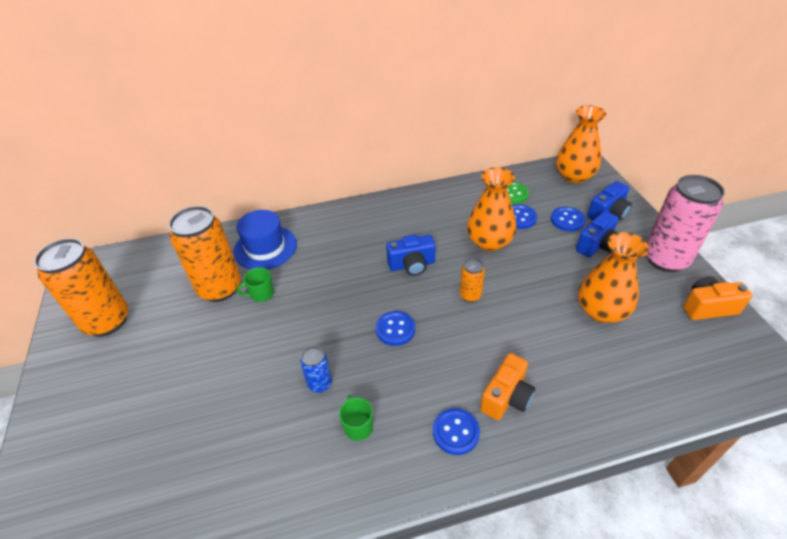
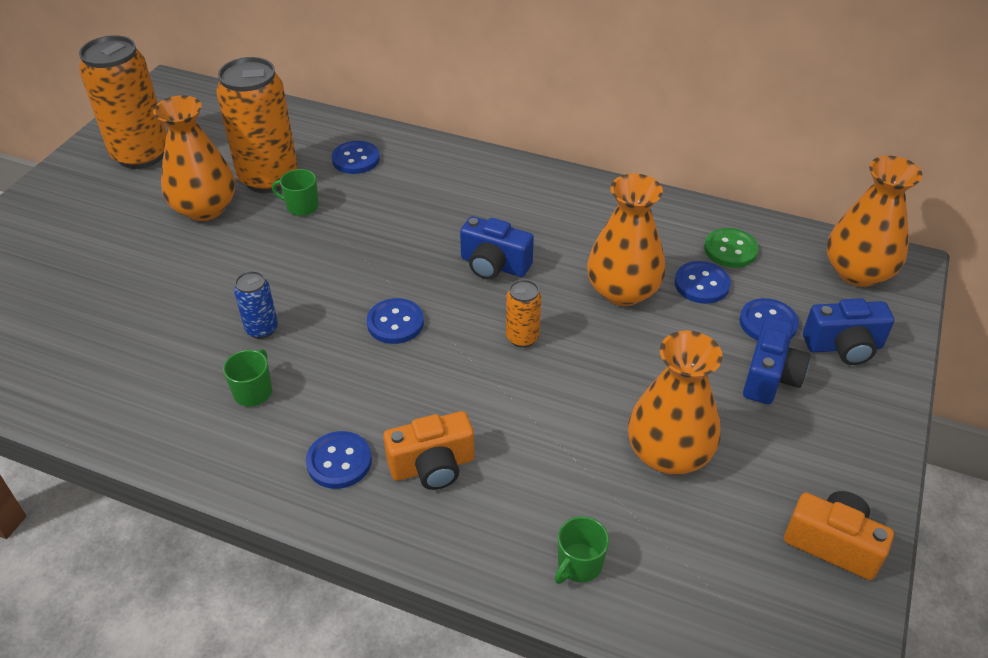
camera: 35 degrees right, 0 degrees up
blue hat [233,210,297,270] -> blue button [332,141,380,174]
blue camera [576,211,619,258] -> blue camera turned 60 degrees counterclockwise [743,317,810,404]
pink can [646,175,725,272] -> none
none -> orange vase [153,95,235,221]
none -> green mug [555,516,609,584]

